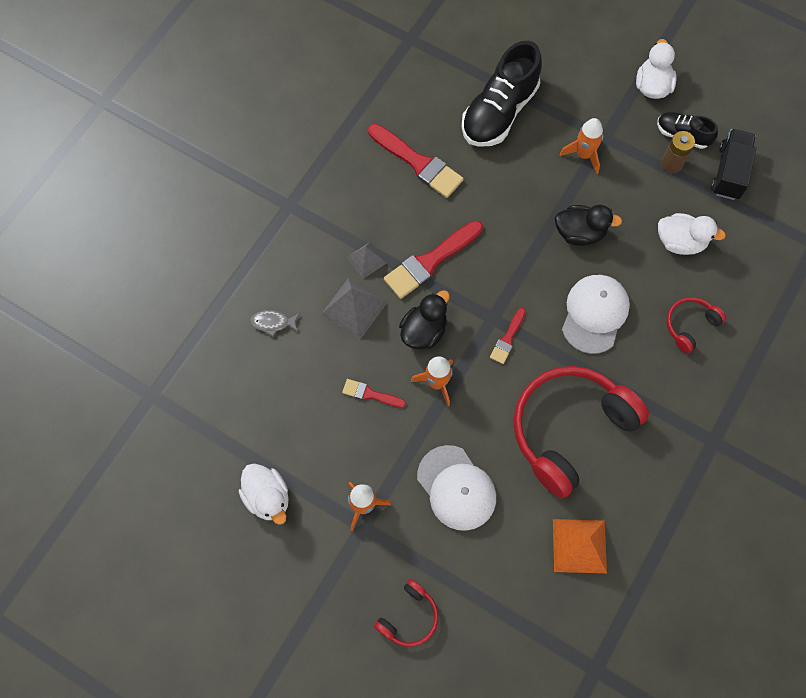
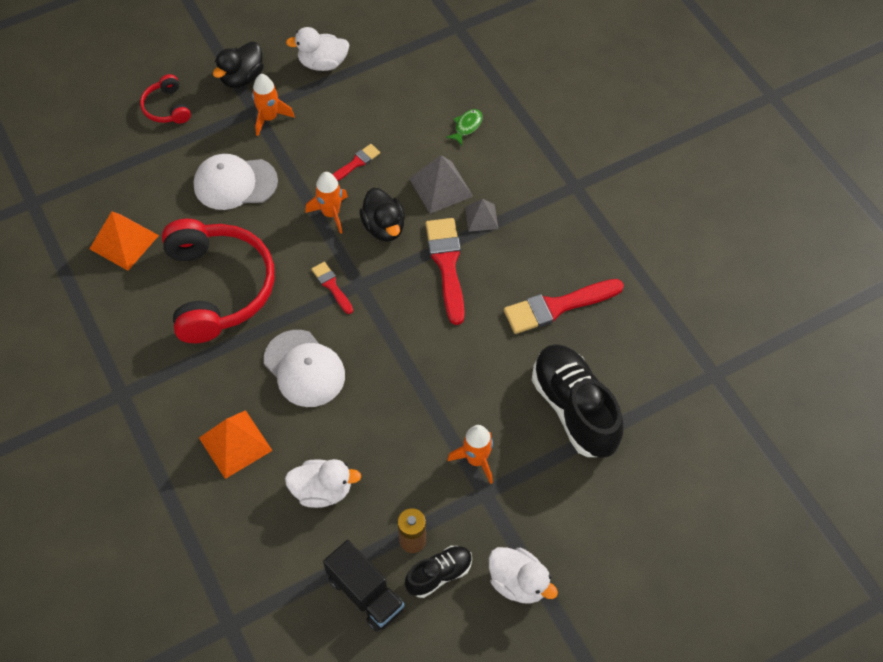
camera: 120 degrees right, 10 degrees down
grey fish [251,310,300,337] -> green fish [446,109,483,145]
black duck [555,205,622,246] -> black duck moved to [213,41,264,88]
white duck [658,213,726,255] -> white duck turned 135 degrees counterclockwise [285,459,361,508]
red headphones [666,297,726,353] -> orange pyramid [199,410,272,479]

